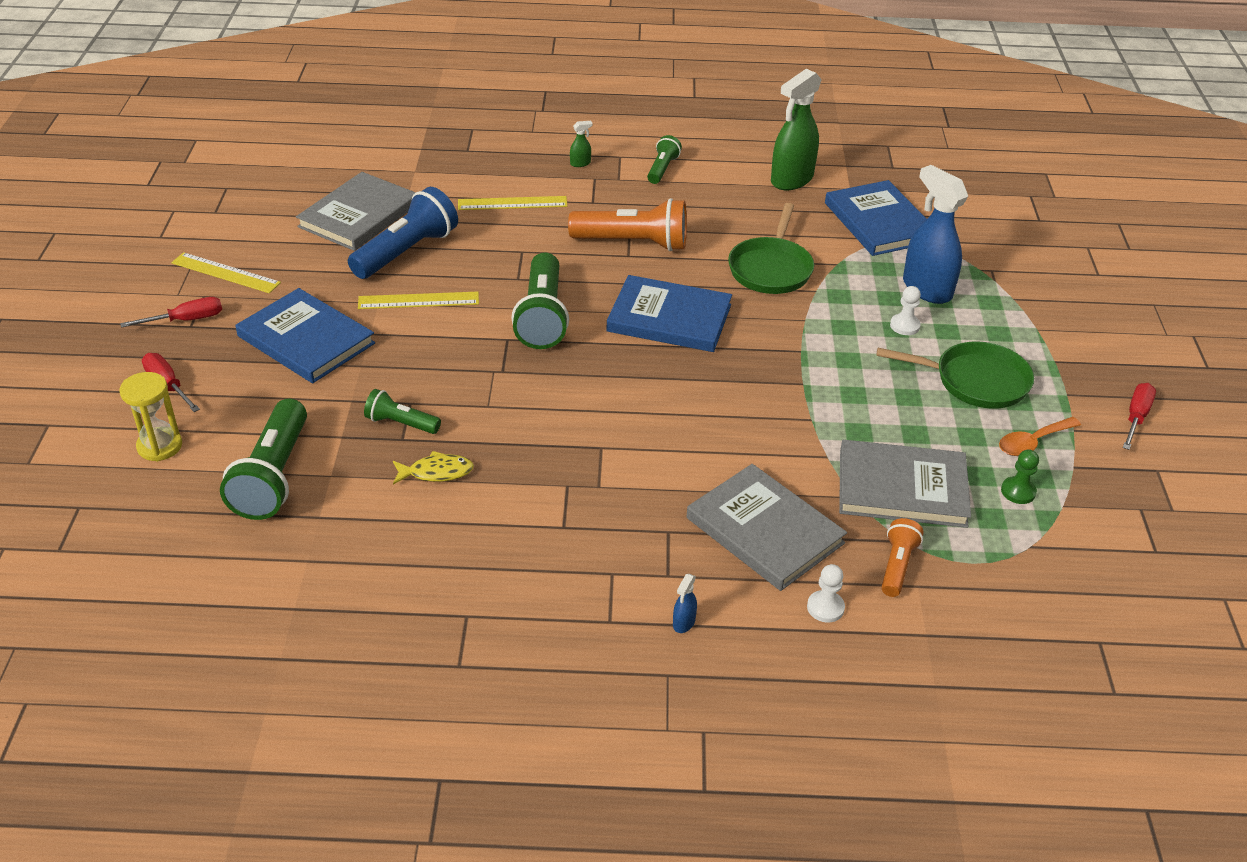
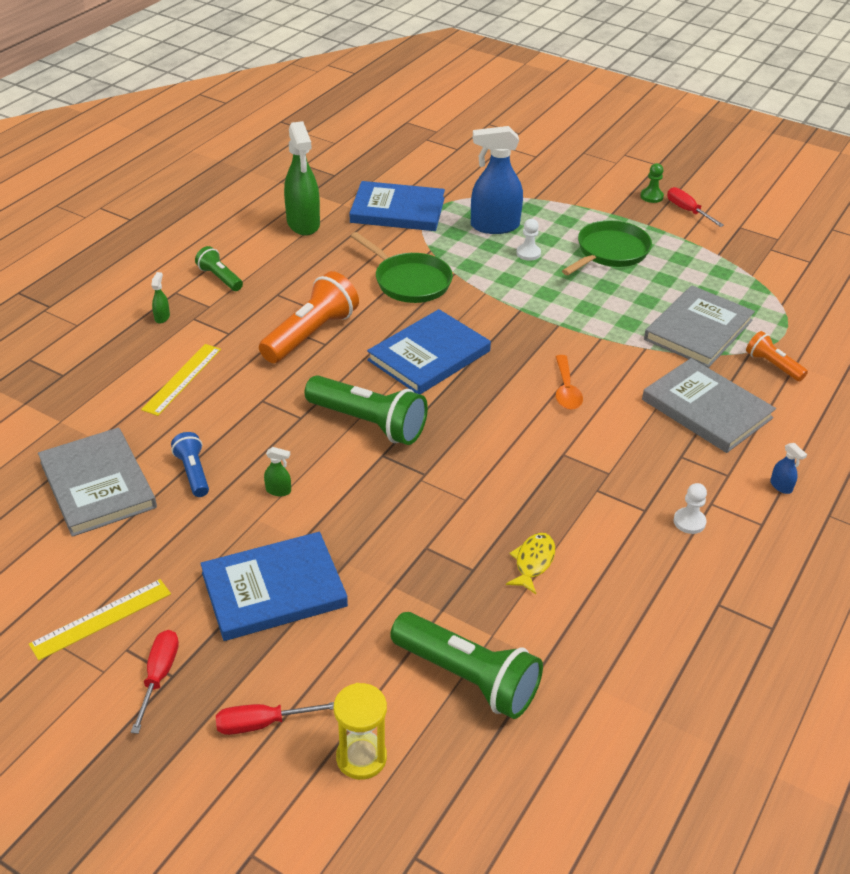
camera: 60 degrees left, 0 degrees up
blue flashlight [348,187,458,279] -> blue flashlight [171,432,209,497], size x0.54
yellow ruler [358,292,479,309] -> green spray bottle [264,447,291,496]
green flashlight [364,389,441,434] -> none
grey book [687,464,847,591] -> grey book turned 60 degrees clockwise [642,358,776,453]
white pawn [807,564,845,622] -> white pawn moved to [673,483,707,534]
orange spoon [999,417,1081,456] -> orange spoon moved to [555,355,583,410]
green pawn [1001,449,1039,504] -> green pawn moved to [640,163,664,203]

